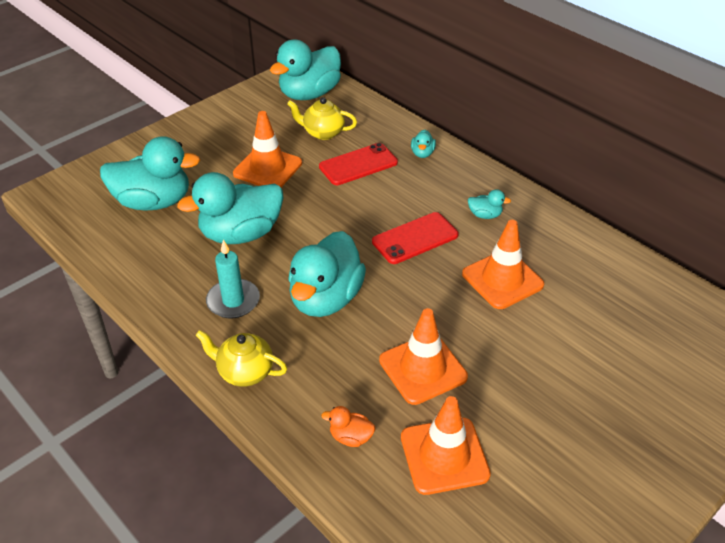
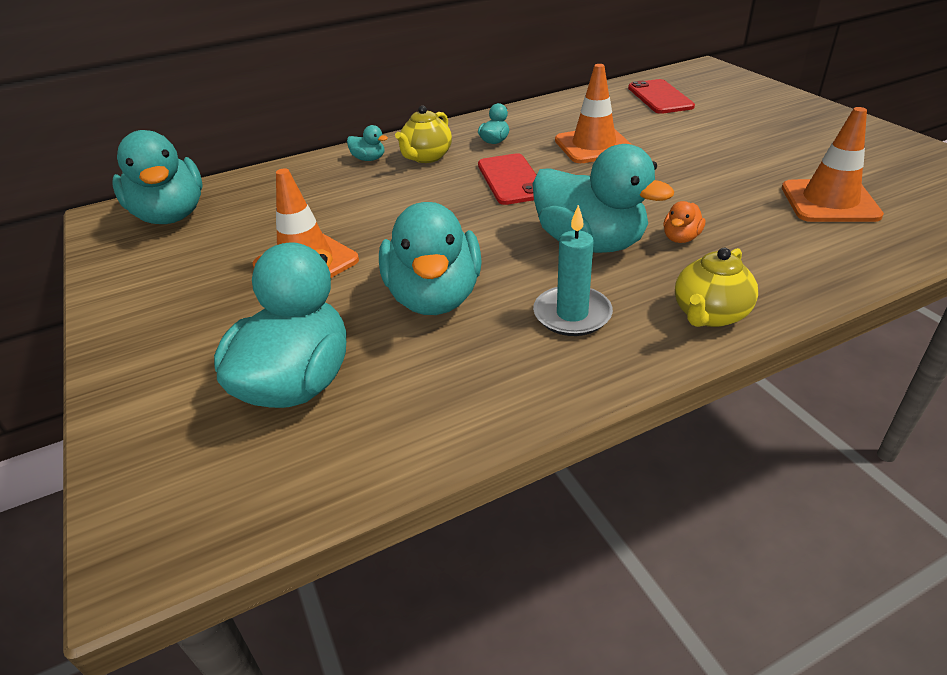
camera: 70 degrees left, 5 degrees down
yellow teapot [287,97,357,140] -> yellow teapot moved to [395,105,452,163]
red phone [319,143,398,185] -> red phone moved to [628,79,695,114]
orange duck [321,406,375,447] -> orange duck moved to [663,201,705,243]
orange traffic cone [379,308,468,405] -> none

